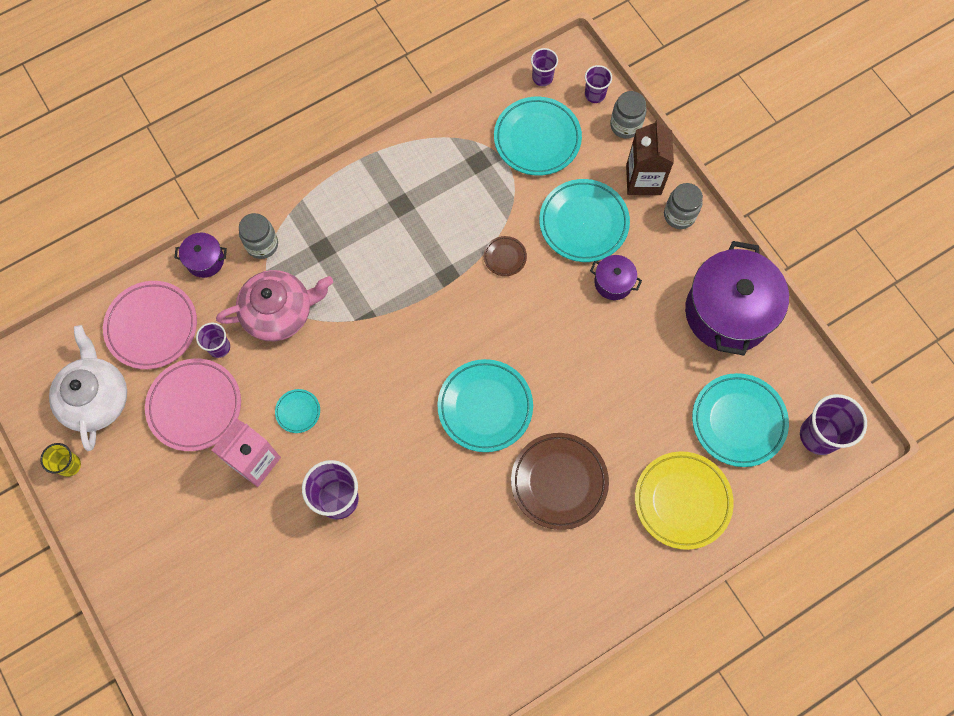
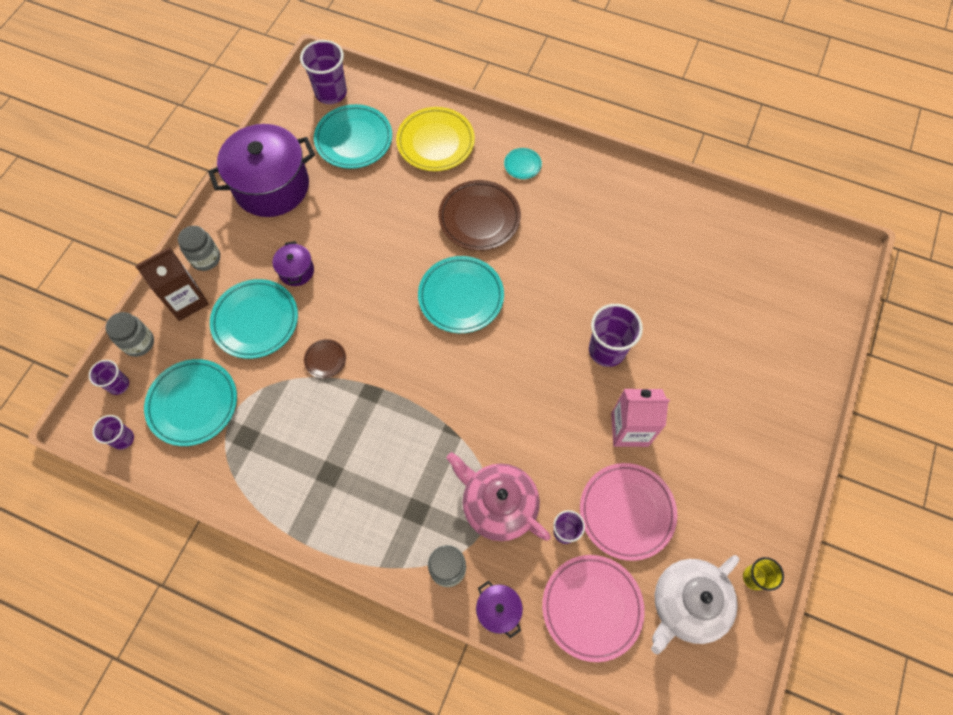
camera: 125 degrees left, 5 degrees down
turquoise plate [275,389,320,433] -> turquoise plate moved to [504,148,542,179]

